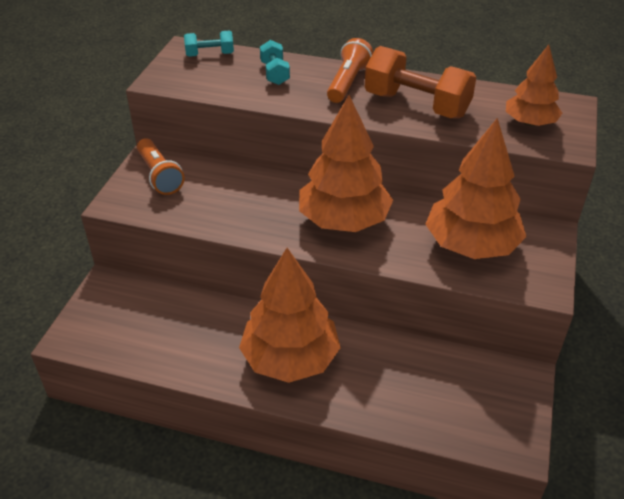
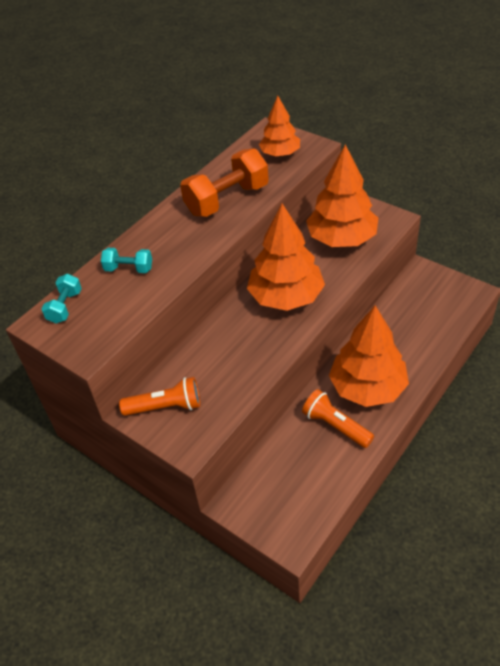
camera: 65 degrees left, 5 degrees up
orange flashlight [327,38,373,103] -> orange flashlight moved to [302,389,374,448]

